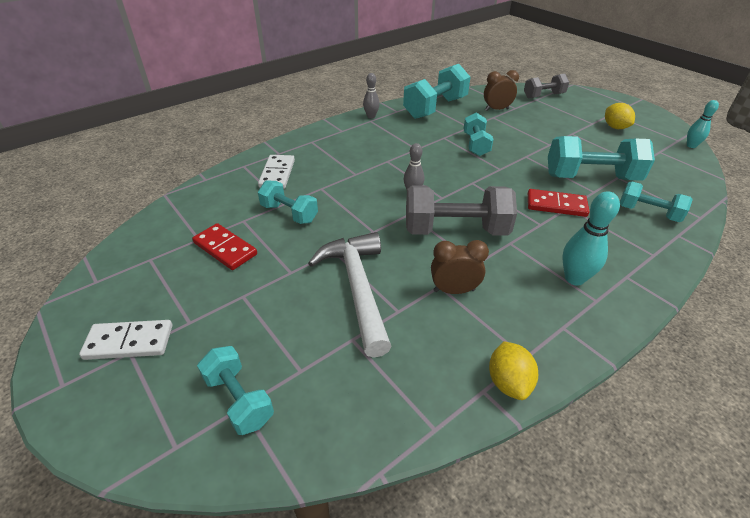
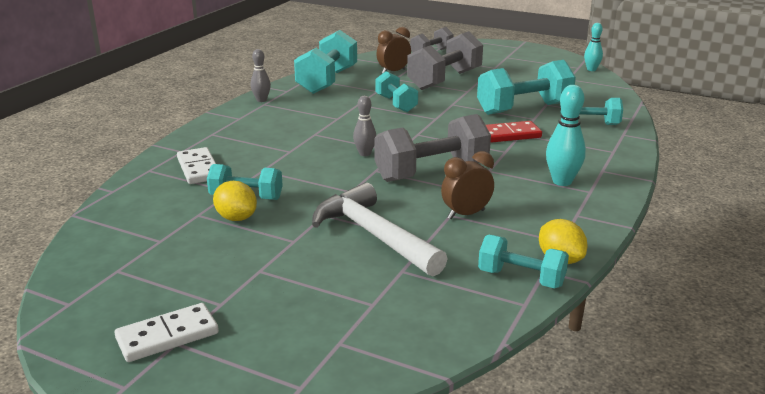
camera: 25 degrees left, 15 degrees down
red domino [192,223,257,270] -> none
turquoise dumbbell [197,346,274,435] -> turquoise dumbbell moved to [478,234,569,288]
yellow lemon [605,103,635,129] -> yellow lemon moved to [213,181,257,221]
none -> grey dumbbell [407,31,483,90]

